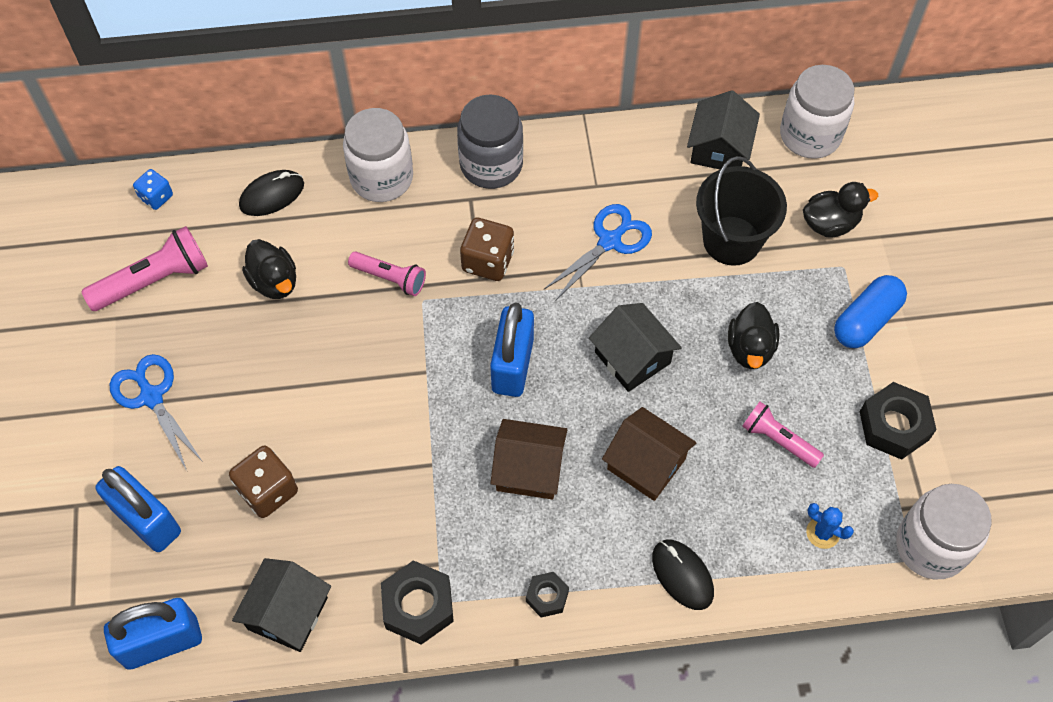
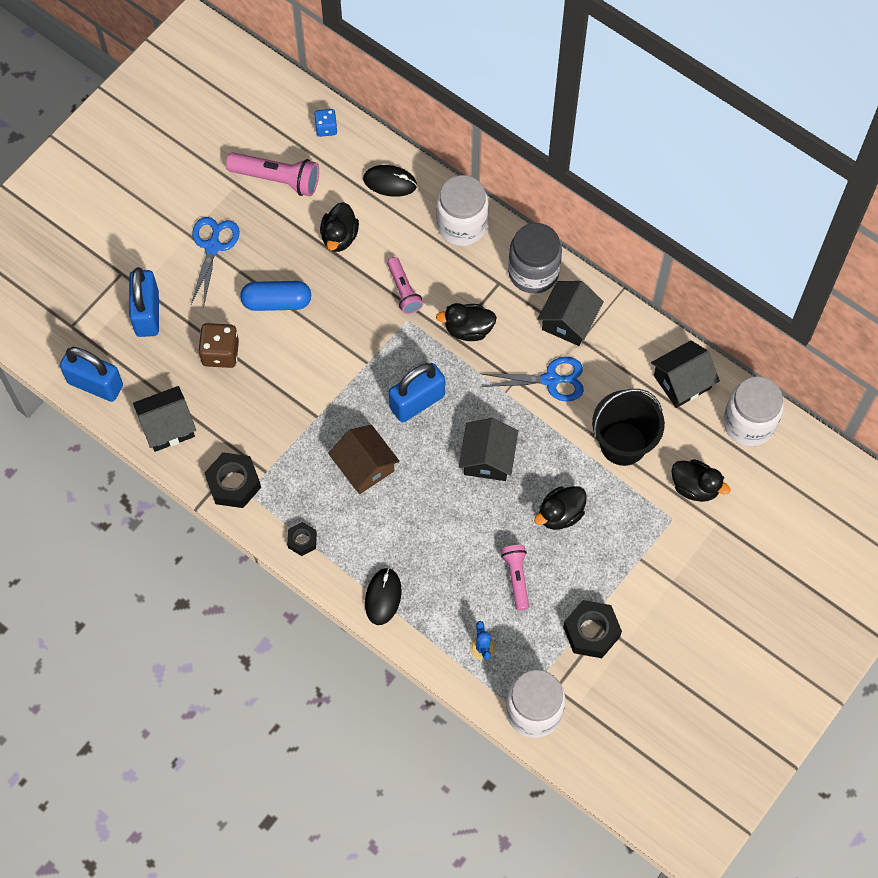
camera: 45 degrees right, 5 degrees up
brown dice [460,218,514,281] -> black duck [436,303,497,341]
brown house [602,407,696,501] -> none
blue capsule [834,275,907,348] -> blue capsule moved to [240,281,311,311]
none -> black house [537,281,604,346]

